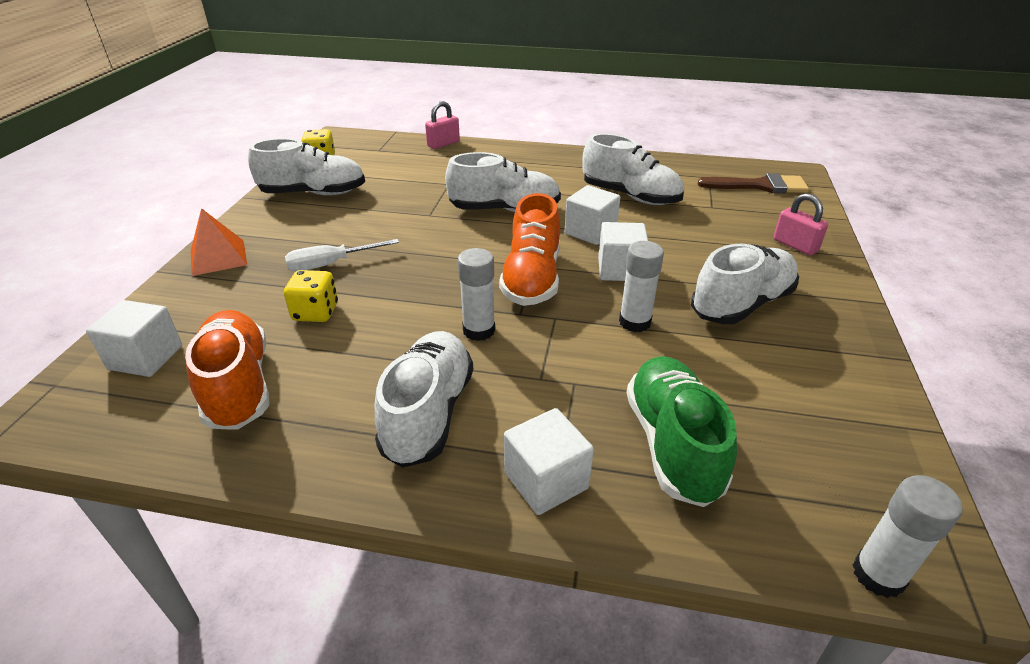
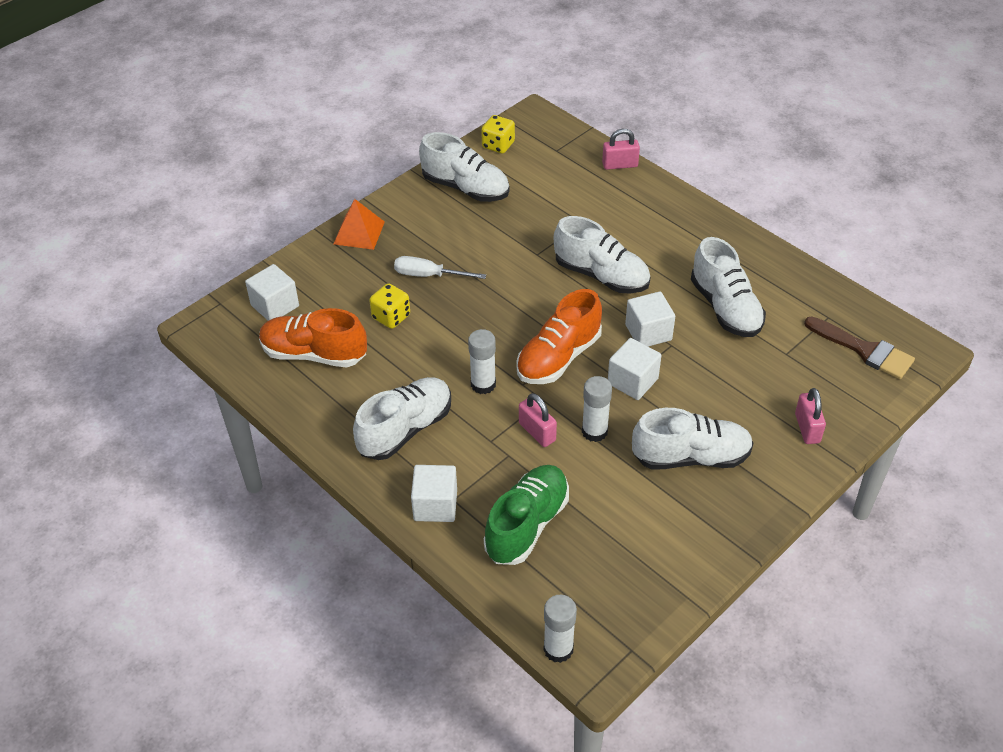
camera: 35 degrees right, 10 degrees up
orange shoe [185,310,269,430] -> orange shoe turned 90 degrees counterclockwise [259,308,367,367]
none -> pink padlock [519,393,557,447]

